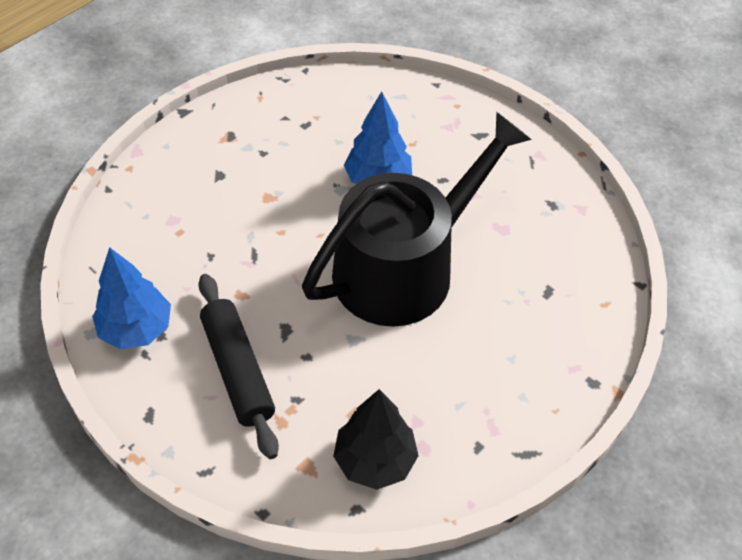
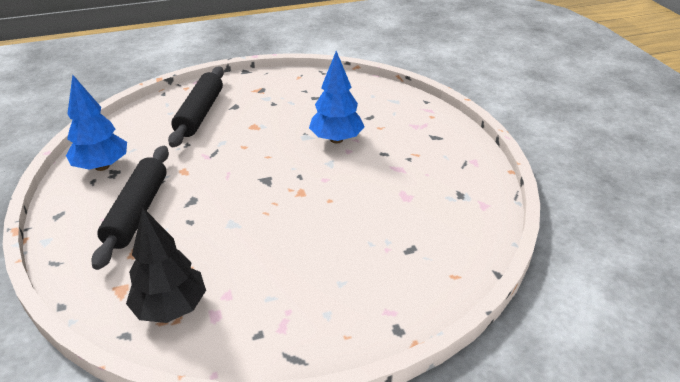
camera: 30 degrees right, 15 degrees down
black watering can [302,112,532,327] -> none
none -> black rolling pin [168,66,224,147]

